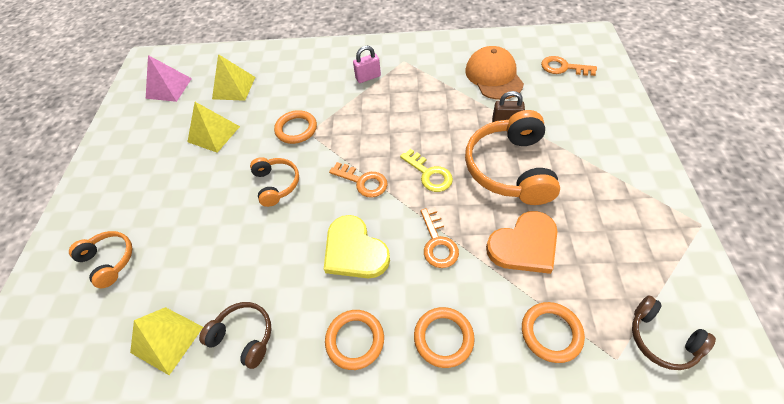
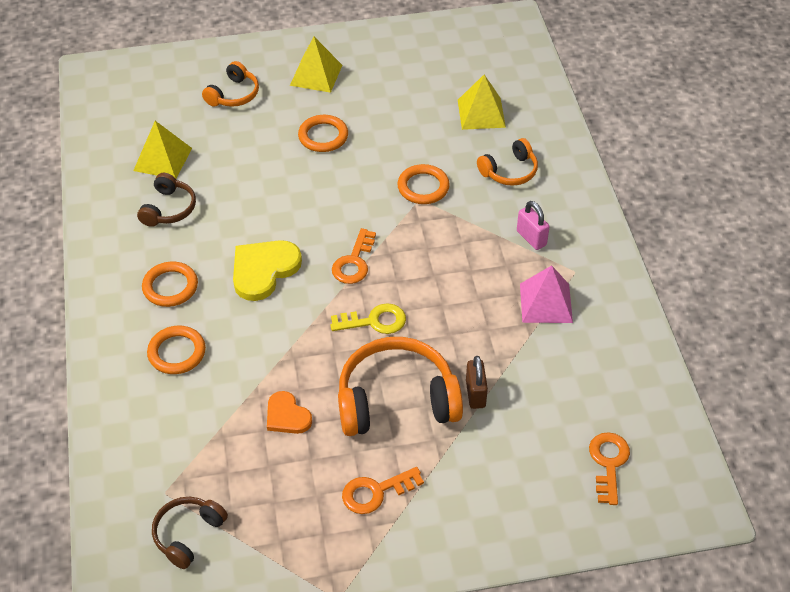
camera: 75 degrees right, 5 degrees down
pink pyramid [146,55,192,102] -> pink pyramid moved to [520,265,573,323]
yellow pyramid [187,102,240,153] -> yellow pyramid moved to [290,36,342,93]
orange headphones [250,157,299,207] -> orange headphones moved to [477,138,538,186]
yellow key [400,149,453,192] -> yellow key turned 135 degrees counterclockwise [330,303,406,334]
orange key [421,207,459,268] -> orange key moved to [342,467,424,514]
orange cap [465,46,524,100] -> none
orange heart [486,211,557,274] -> orange heart [267,391,312,434], size x0.61
orange ring [522,302,585,363] -> orange ring moved to [298,115,348,152]

